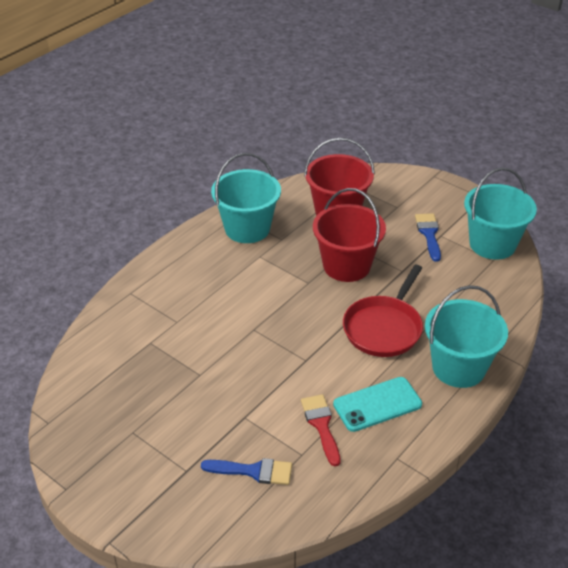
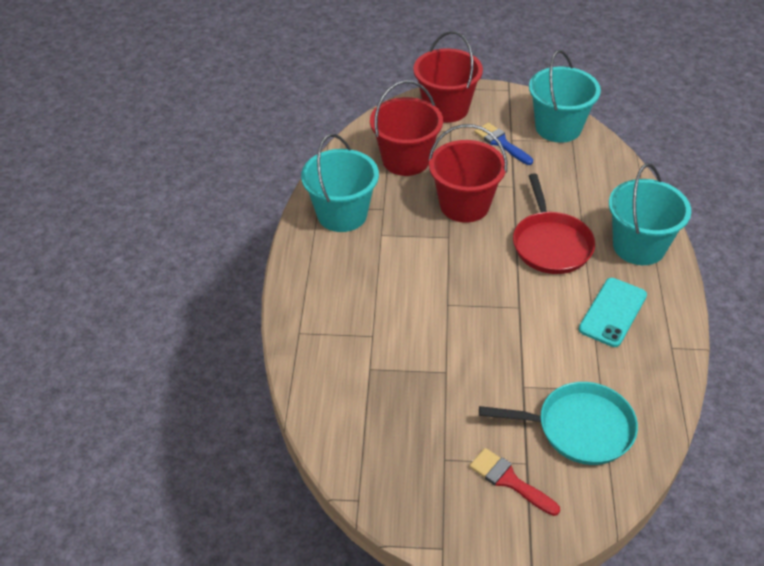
camera: 35 degrees left, 5 degrees up
blue brush [201,458,292,485] -> turquoise pan [479,382,638,465]
red brush [301,394,341,466] -> red brush moved to [469,448,560,516]
none -> red bucket [413,31,483,123]

